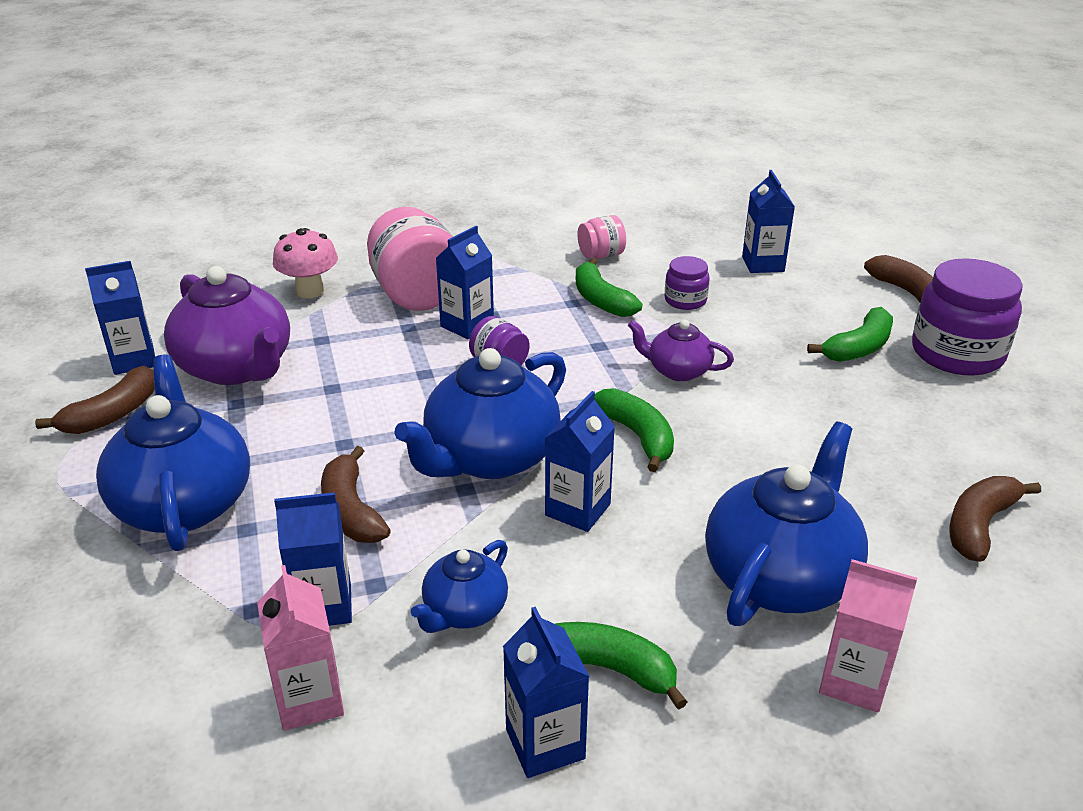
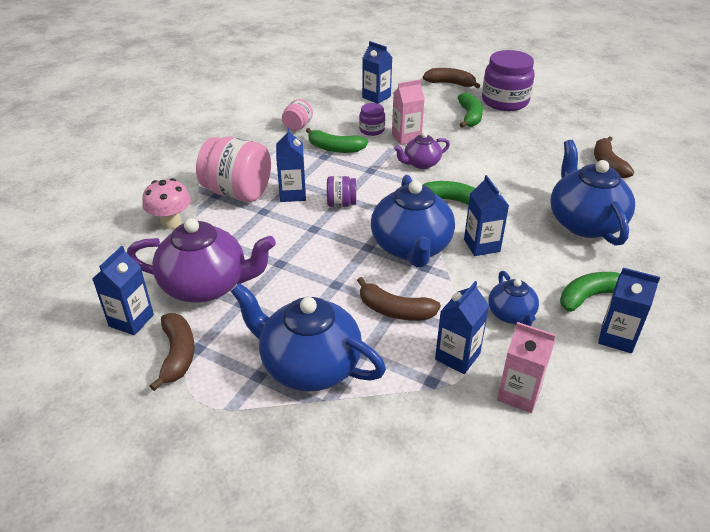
camera: 45 degrees left, 5 degrees up
pink carton [819,559,917,712] -> pink carton moved to [392,79,425,145]

